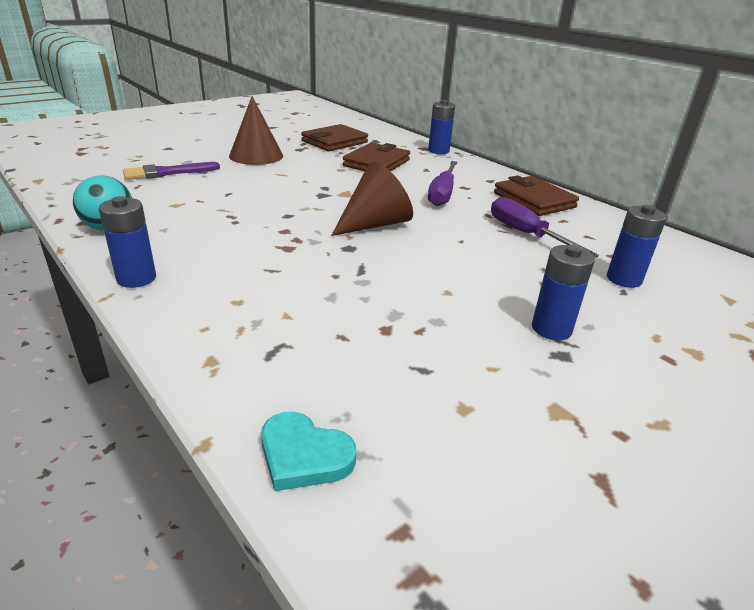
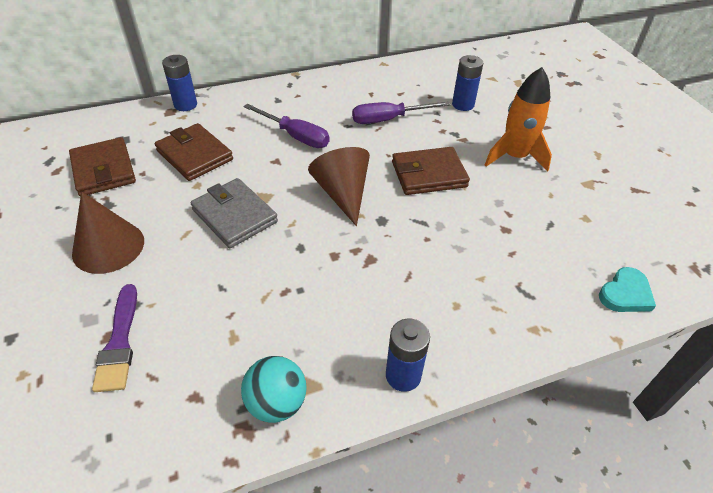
camera: 70 degrees left, 15 degrees up
brown wallet [494,175,579,216] -> brown wallet moved to [392,147,470,195]
blue battery [532,245,595,340] -> orange rocket [485,67,552,171]
none -> grey wallet [191,178,278,248]

